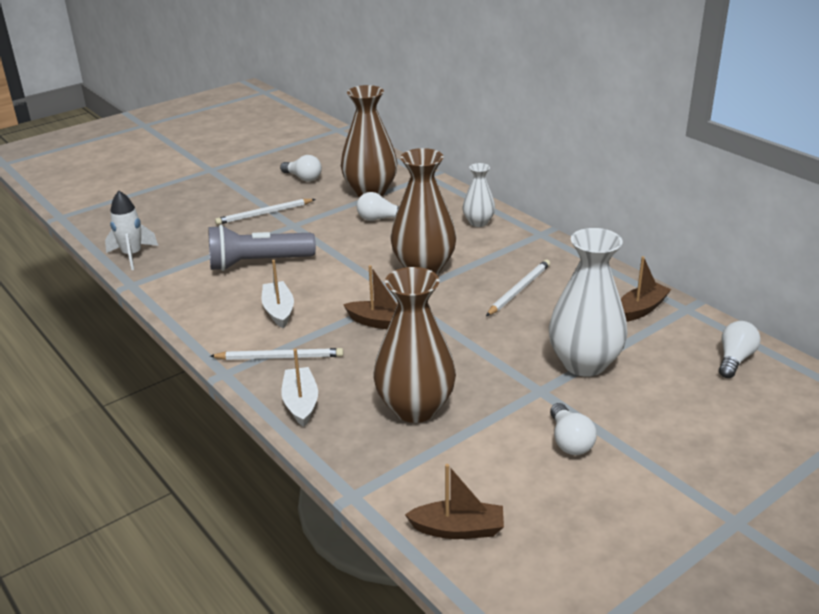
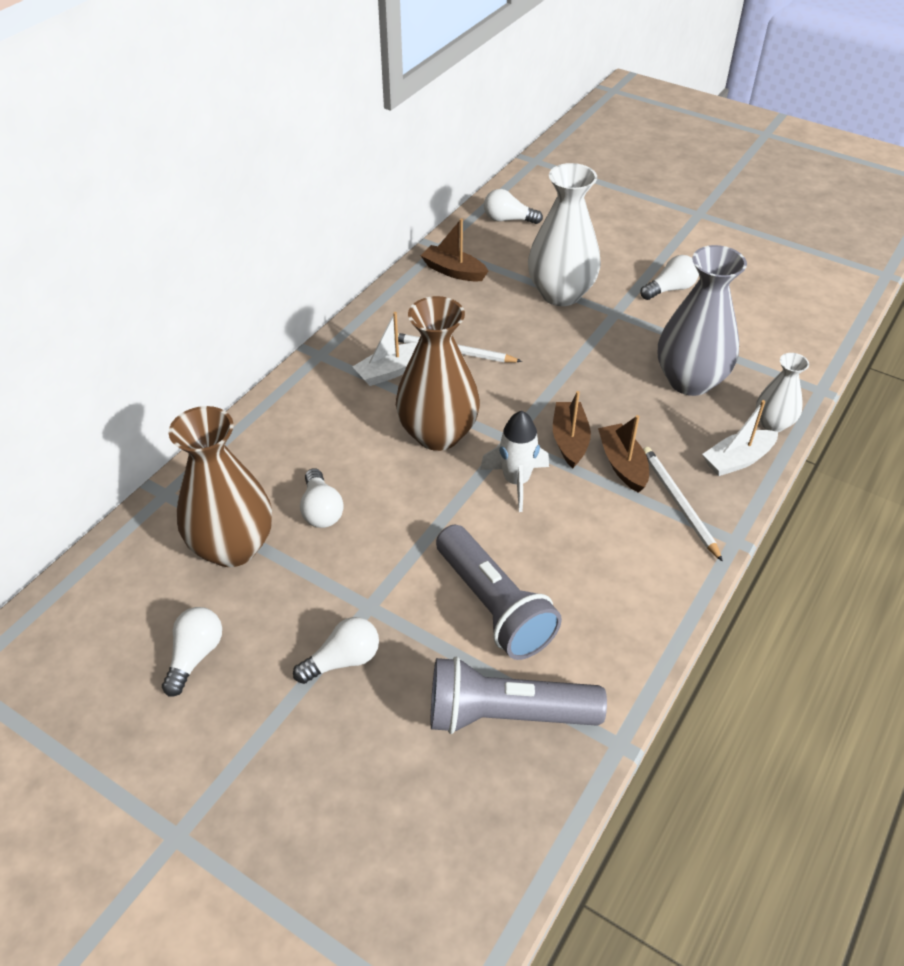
camera: 110 degrees left, 15 degrees up
white rocket [105,191,158,270] -> white rocket moved to [480,411,549,512]
white pencil [215,199,315,225] -> white light bulb [293,617,379,684]
white boat [261,260,294,329] -> white boat moved to [352,312,417,386]
brown vase [374,267,456,423] -> grey vase [658,245,747,396]
brown boat [405,464,504,539] -> brown boat moved to [598,415,649,493]
white vase [463,163,495,227] -> white vase moved to [756,353,809,432]
none -> grey flashlight [431,657,607,734]

